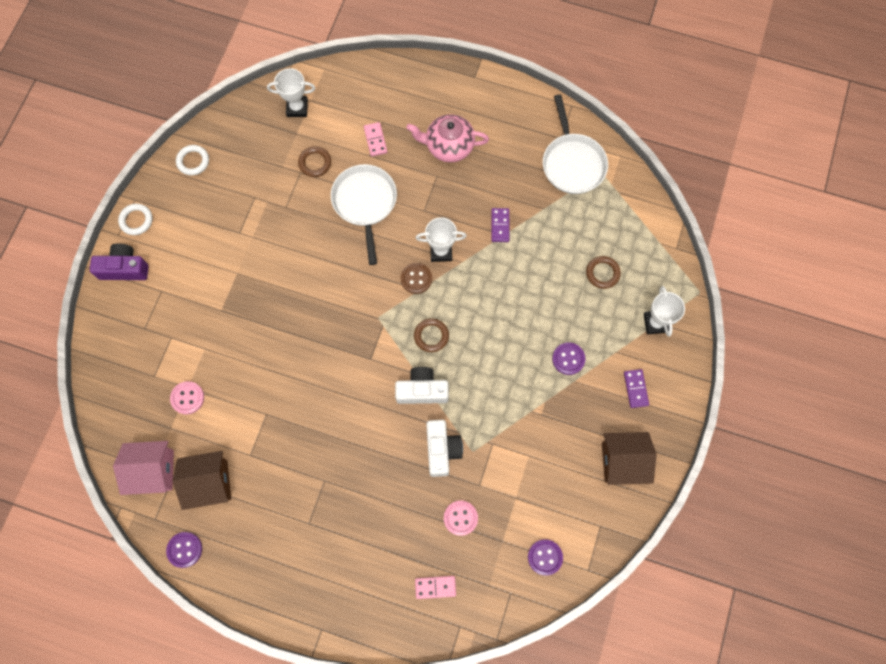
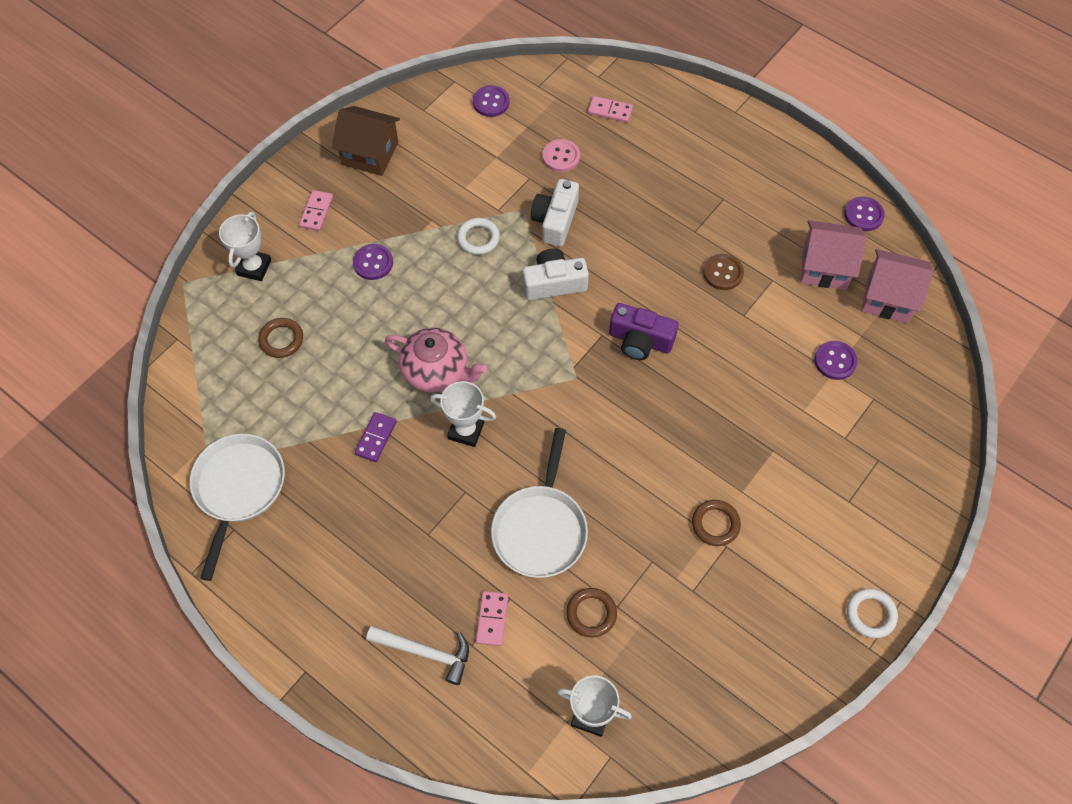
camera: 160 degrees left, 10 degrees down
purple camera [90,244,149,280] -> purple camera moved to [609,303,679,360]
pink button [170,381,204,415] -> purple button [814,341,858,380]
brown house [172,451,231,510] -> pink house [800,220,867,290]
white ring [176,145,209,175] -> white ring moved to [457,218,500,255]
white camera [395,367,449,404] -> white camera turned 150 degrees clockwise [522,248,589,300]
brown button [400,263,432,294] -> brown button moved to [703,254,744,290]
pink teapot [406,114,489,162] -> pink teapot moved to [385,328,487,393]
brown ring [414,318,449,352] -> brown ring moved to [692,500,741,546]
purple domino [624,369,649,408] -> pink domino [299,190,333,231]
none -> white hammer [366,626,469,685]

